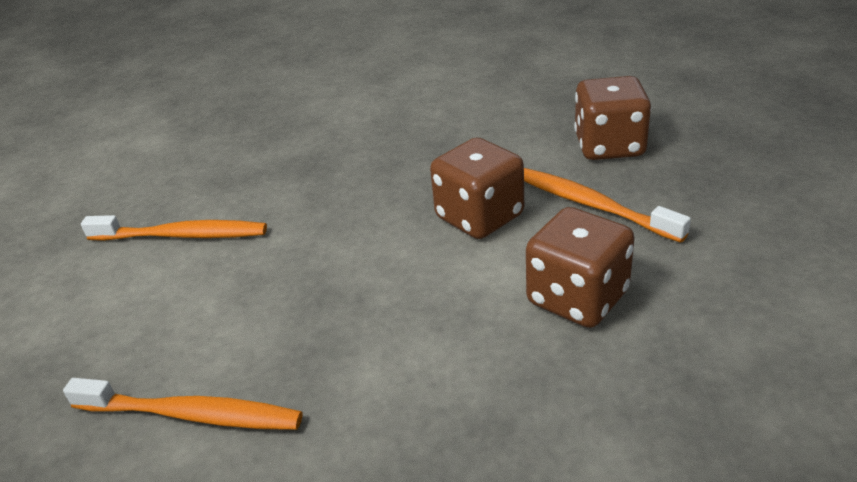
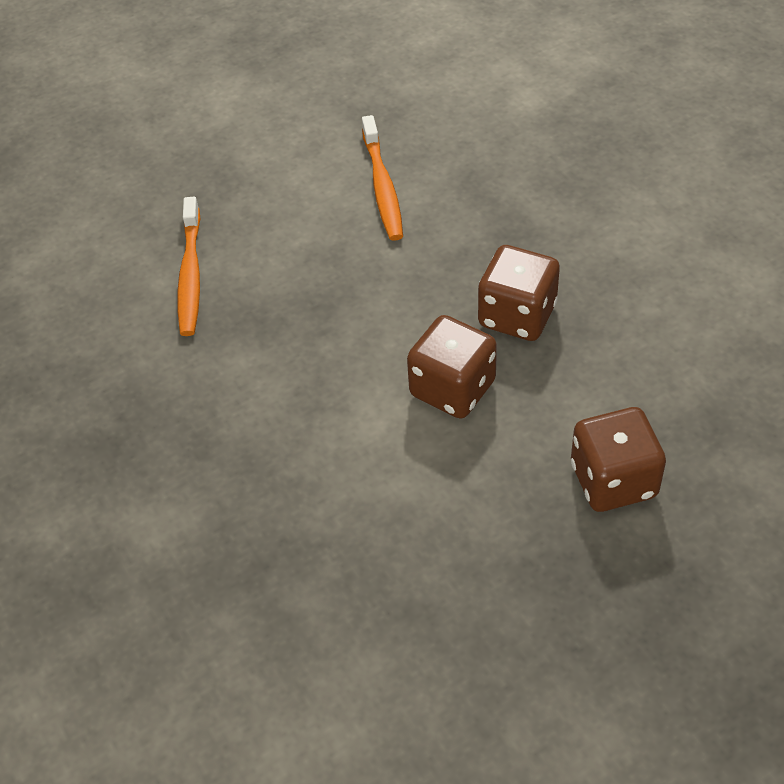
camera: 75 degrees right, 15 degrees up
orange toothbrush [524,168,691,243] -> none
brown dice [526,207,634,328] -> brown dice moved to [478,245,560,341]

